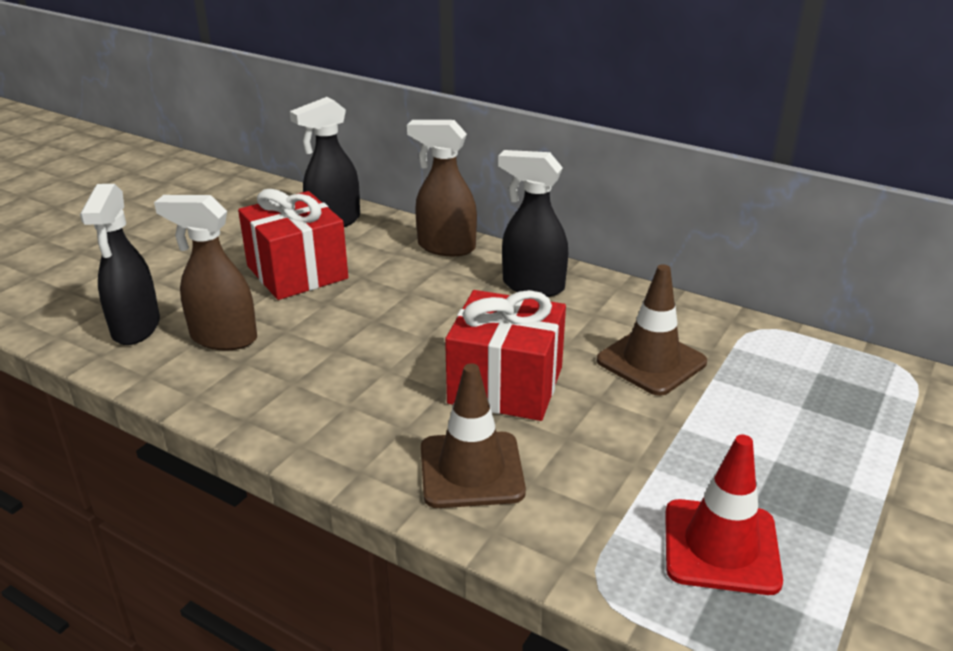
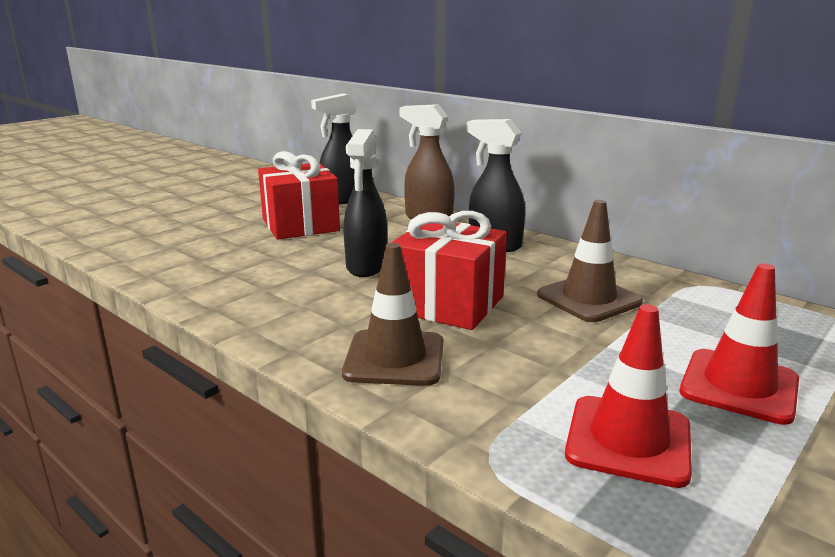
camera: 10 degrees right, 10 degrees down
black spray bottle [80,184,160,345] -> black spray bottle moved to [344,129,387,277]
brown spray bottle [154,195,257,350] -> none
none -> red traffic cone [680,264,799,425]

